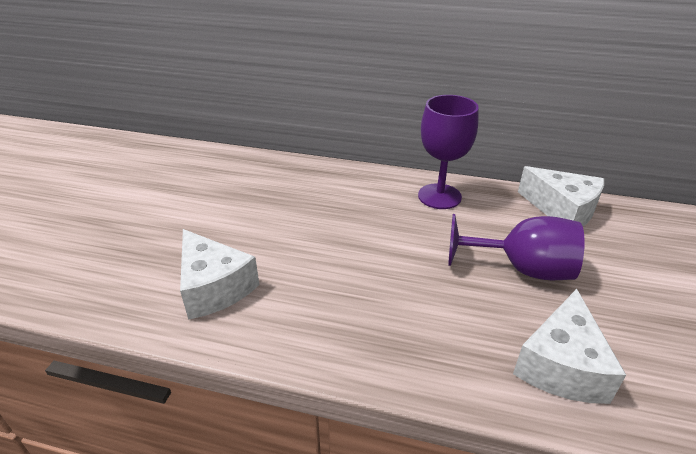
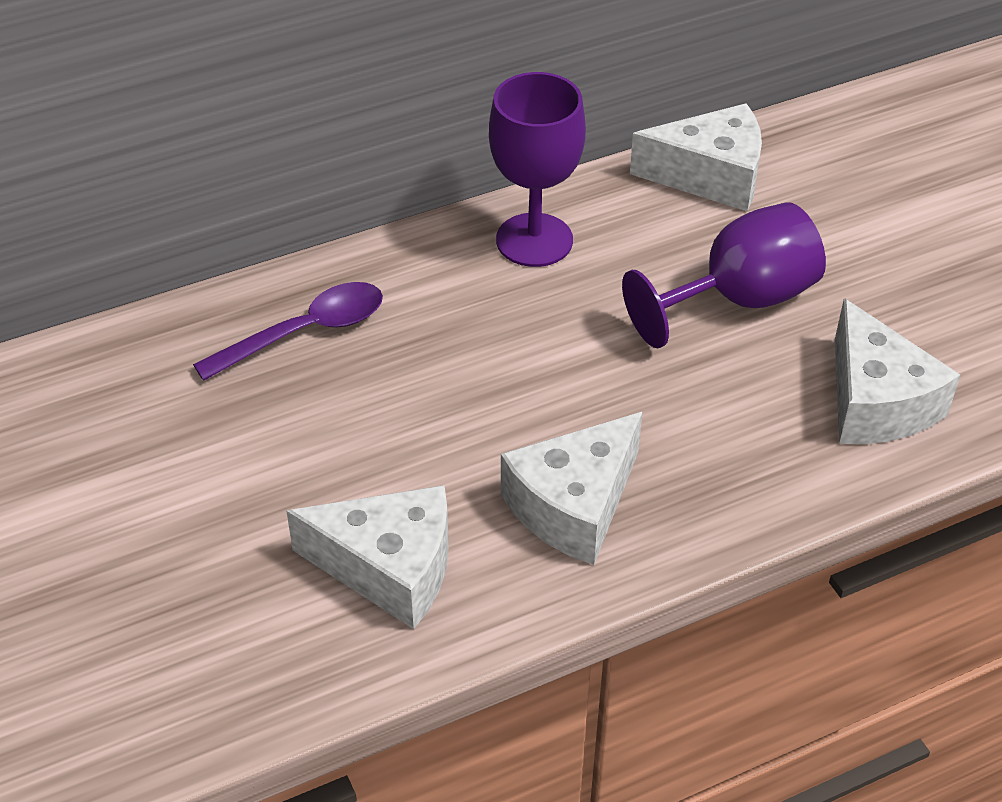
camera: 40 degrees left, 10 degrees up
none -> purple spoon [193,282,383,381]
none -> white cheese [501,412,642,565]

